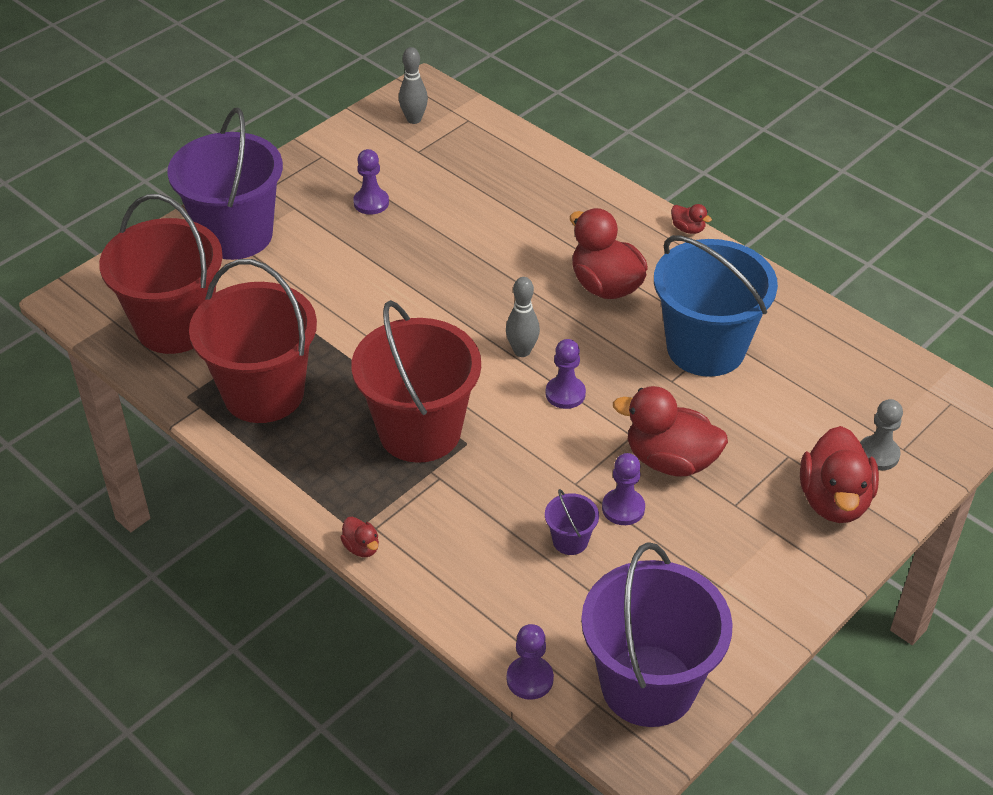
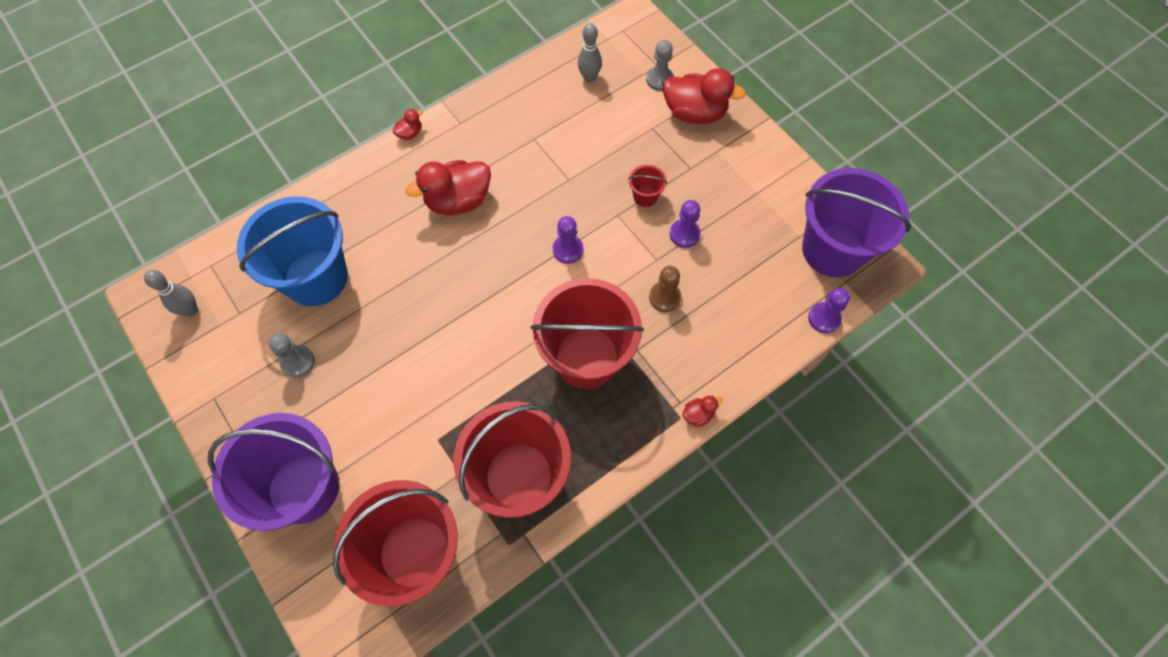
camera: 80 degrees left, 20 degrees up
purple pawn [353,149,389,215] -> grey pawn [269,333,315,377]
grey bowling pin [506,277,540,357] -> grey bowling pin moved to [578,23,602,83]
purple bucket [545,489,599,555] -> none
red duck [613,386,728,477] -> red bucket [628,165,667,207]
blue bucket [654,235,778,377] -> blue bucket moved to [237,196,348,306]
none -> brown pawn [649,266,681,312]

